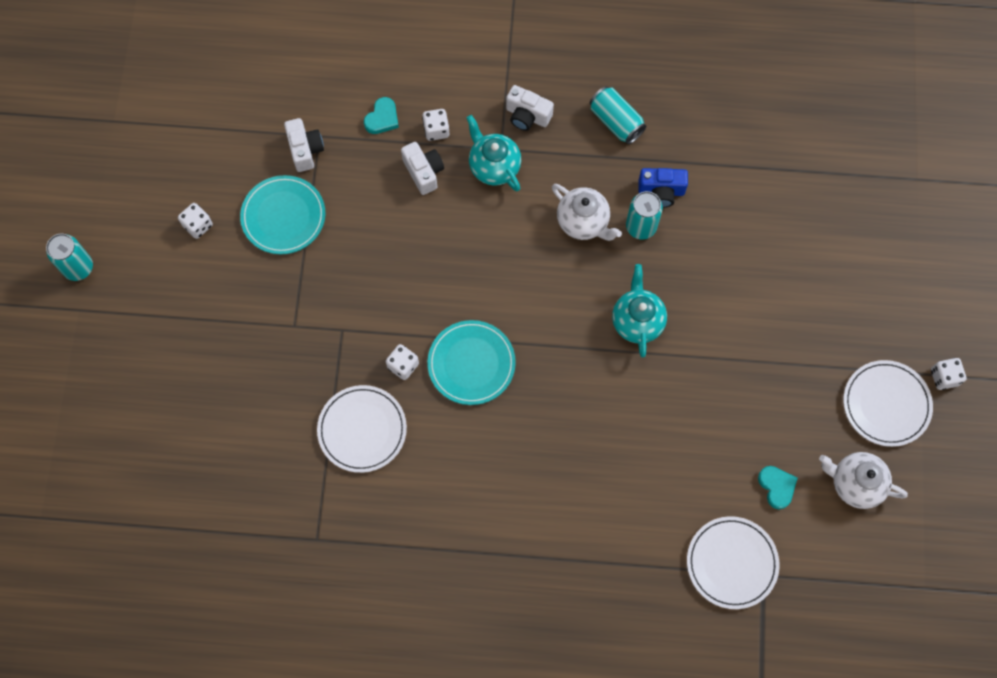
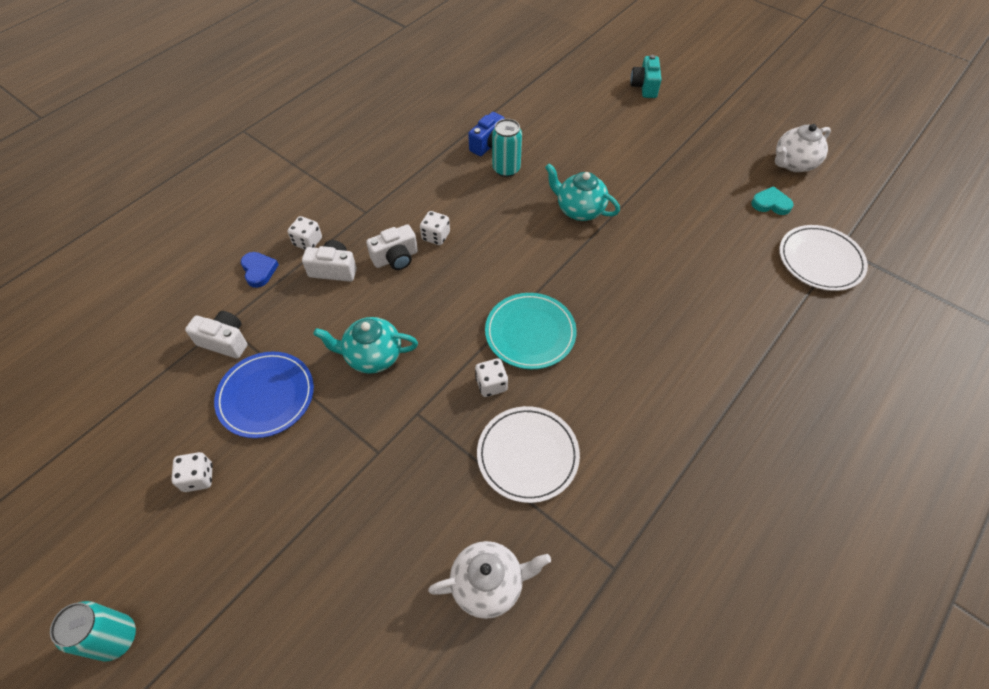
camera: 55 degrees left, 15 degrees down
turquoise plate [240,175,325,254] -> blue plate [214,352,314,438]
turquoise heart [364,97,399,134] -> blue heart [241,252,279,288]
turquoise teapot [467,115,521,191] -> turquoise teapot moved to [313,317,418,374]
white camera [506,85,554,131] -> white camera moved to [366,224,418,270]
white teapot [552,184,622,241] -> white teapot moved to [428,541,551,619]
turquoise can [590,86,646,144] -> none
white plate [843,360,933,447] -> none
white dice [931,358,967,390] -> white dice moved to [420,211,450,245]
none -> turquoise camera [630,55,662,98]

